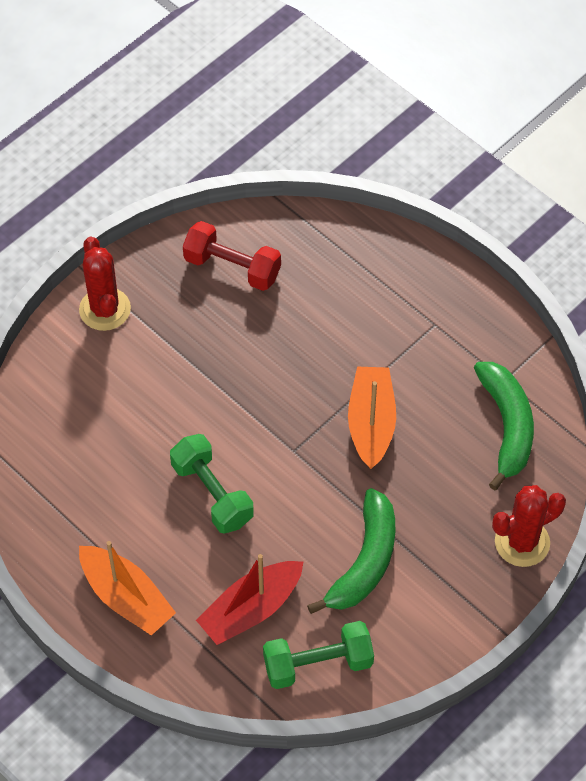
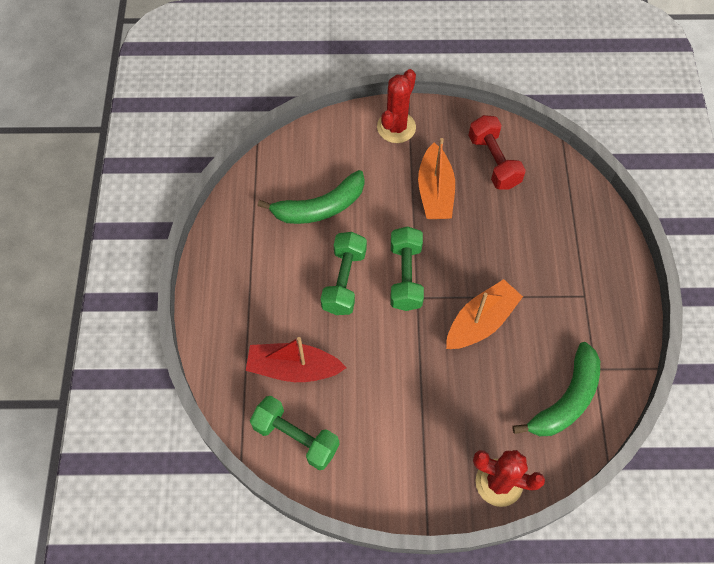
camera: 45 degrees right, 5 degrees up
orange boat [79,541,176,636] -> orange boat moved to [418,138,455,219]
green banana [307,488,395,614] -> green banana moved to [257,170,365,224]
none -> green dumbbell [391,226,424,311]

